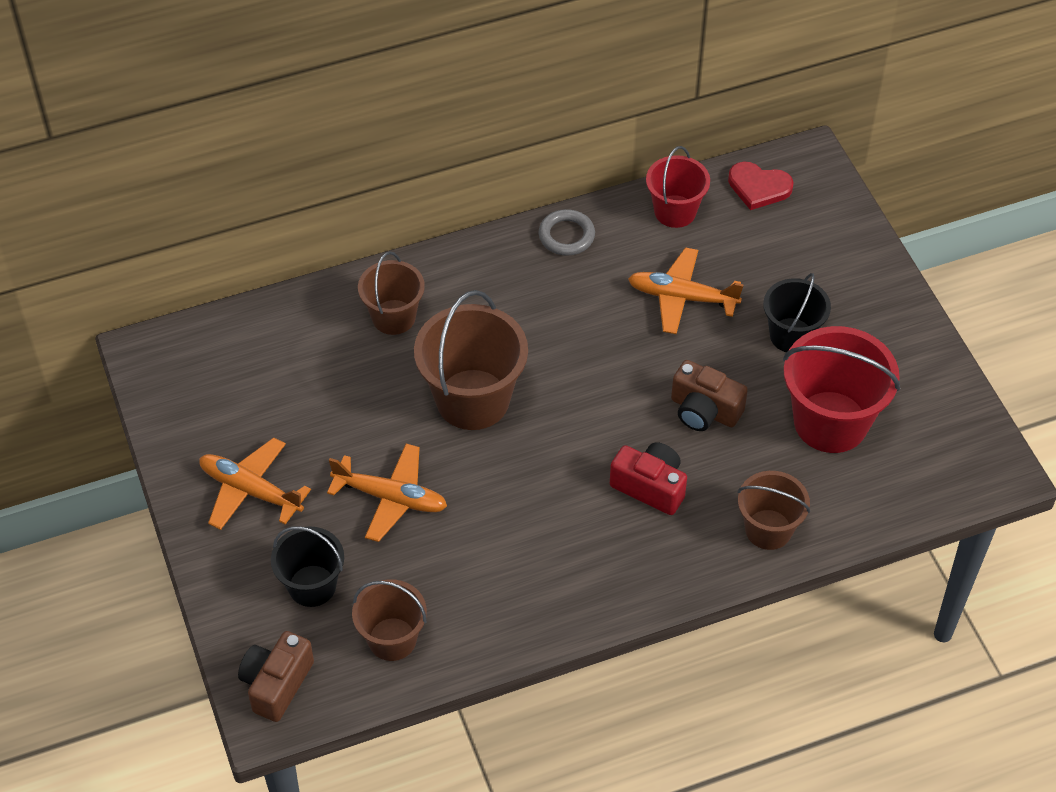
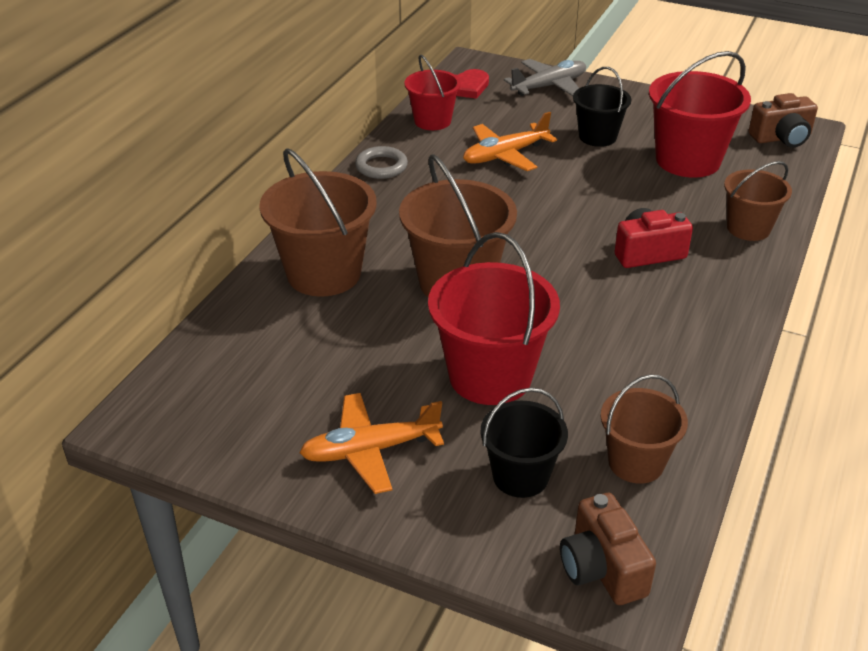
camera: 45 degrees left, 15 degrees down
orange plane [327,443,447,542] -> red bucket [428,232,560,405]
brown bucket [358,251,425,335] -> brown bucket [259,148,377,297], size x1.64
brown camera [671,360,748,431] -> brown camera moved to [749,93,818,148]
none -> grey plane [504,59,586,96]

